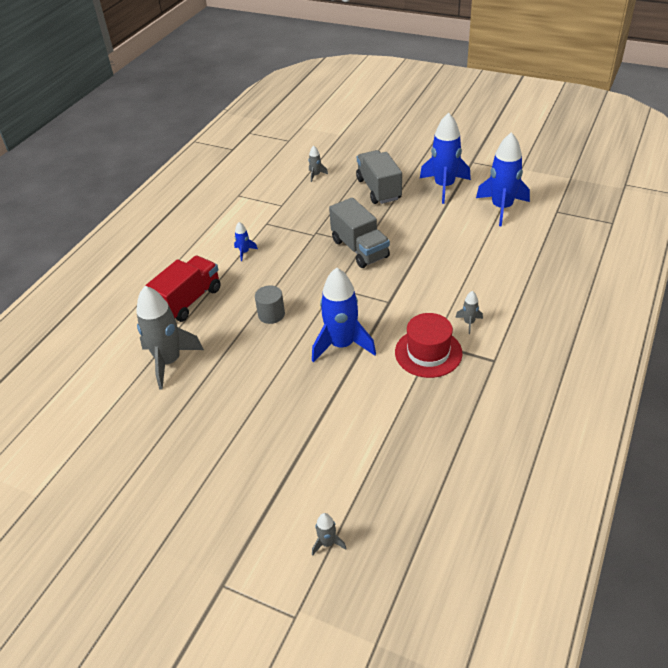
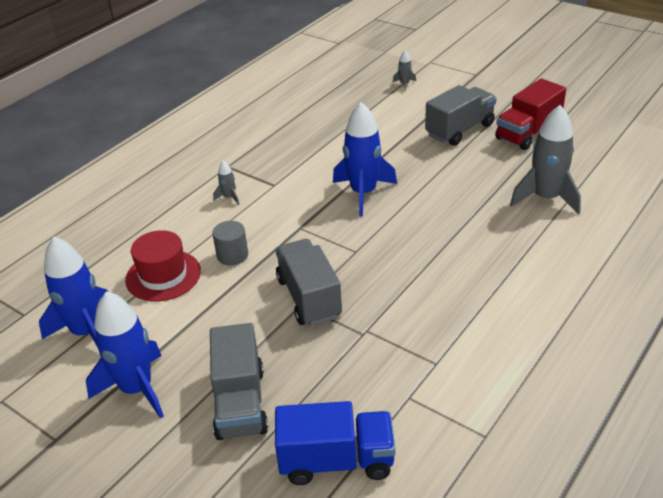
camera: 170 degrees left, 5 degrees down
red truck [145,256,221,322] -> red truck moved to [495,78,566,150]
blue rocket [234,222,258,261] -> none
grey cylinder [255,285,285,324] -> grey cylinder moved to [212,221,248,265]
grey rocket [309,146,328,182] -> blue truck [275,401,395,485]
red hat [395,313,463,378] -> red hat moved to [125,230,201,302]
none -> grey truck [425,85,497,146]

